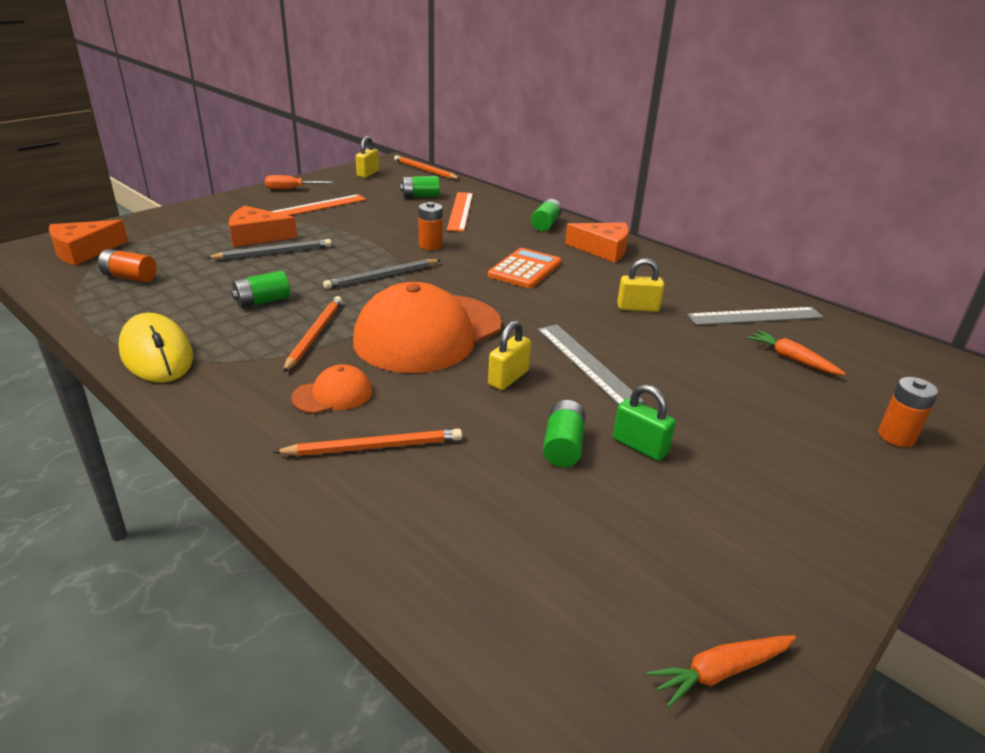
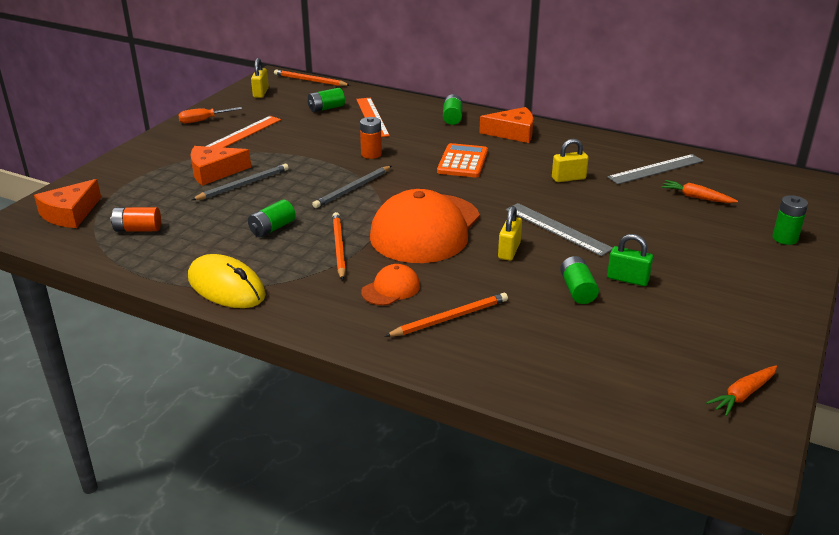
camera: 15 degrees left, 0 degrees up
orange battery [878,377,939,447] -> green battery [772,195,808,245]

